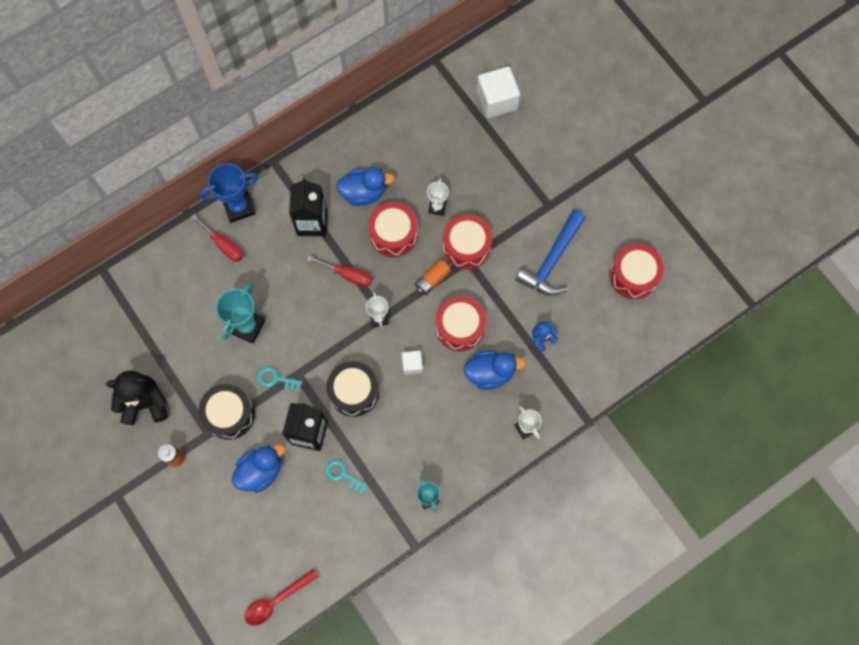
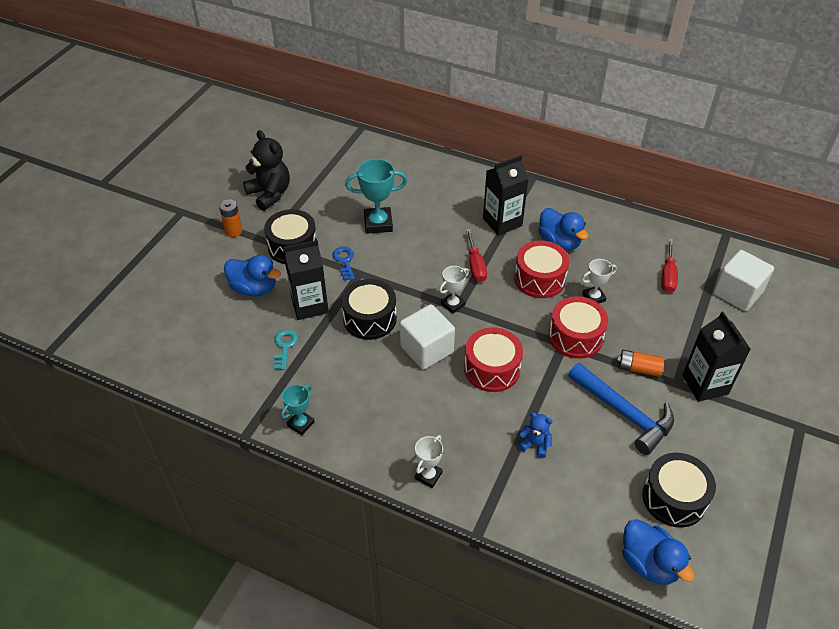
camera: 60 degrees right, 25 degrees down
red screwdriver [191,214,243,262] -> red screwdriver moved to [661,239,678,293]
blue trophy [200,163,259,223] -> none
red spoon [244,568,319,625] -> none
turquoise key [257,366,302,391] -> blue key [332,247,355,281]
white cube [402,351,423,375] -> white cube [400,304,455,370], size x1.88
orange battery [415,259,451,295] -> orange battery moved to [617,350,664,377]
blue duck [464,350,526,390] -> blue duck moved to [623,519,695,585]
blue hammer [515,209,586,296] -> blue hammer turned 135 degrees counterclockwise [568,363,674,455]
red drum [609,244,664,299] -> black drum [642,453,716,528]
none -> black carton [682,311,751,402]

